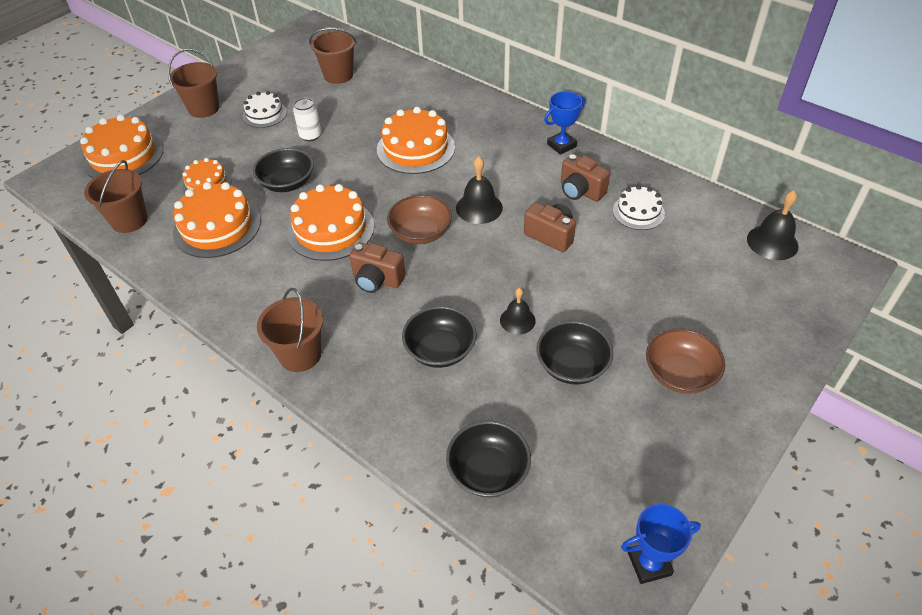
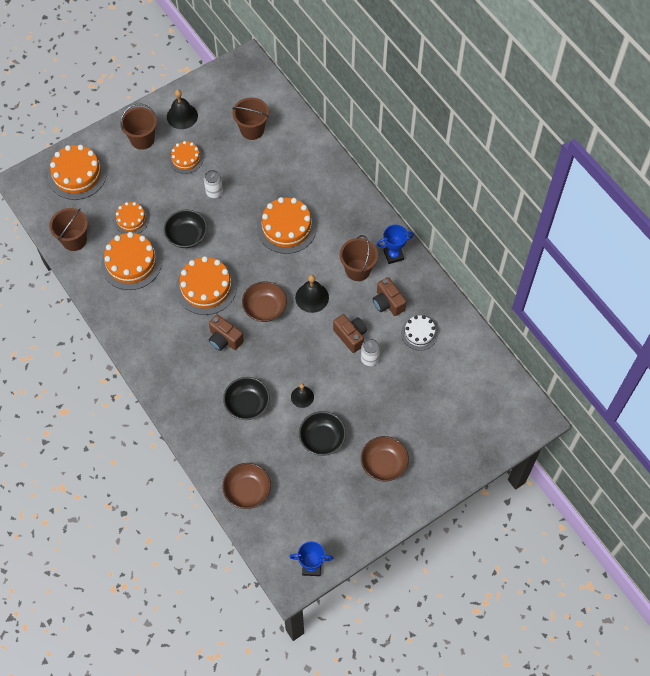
camera: 15 degrees right, 15 degrees up
white cake [242,91,287,128] -> orange cake [169,141,203,174]
brown bucket [257,288,323,372] -> brown bucket moved to [340,235,378,281]
black bowl [446,421,531,497] -> brown bowl [222,463,271,509]
black bell [747,190,798,260] -> black bell moved to [167,90,198,129]
none -> white can [361,339,380,366]

